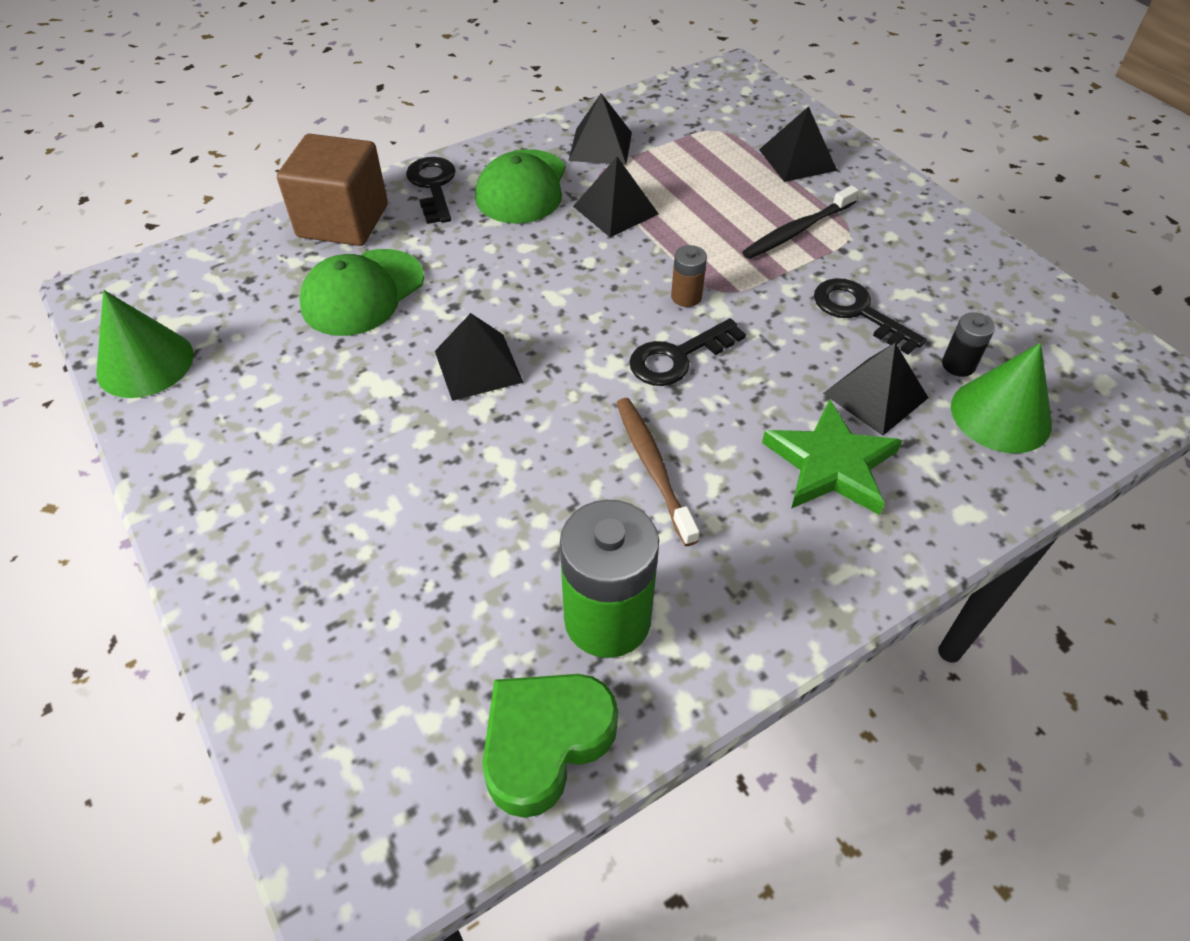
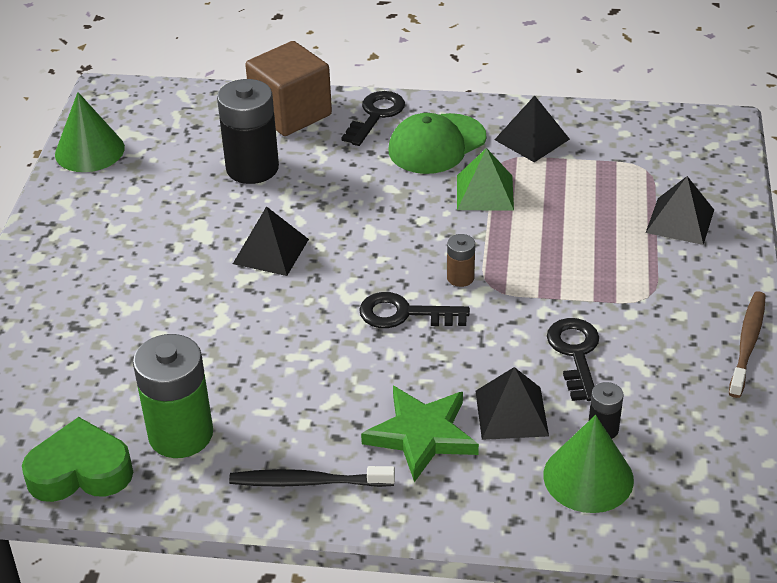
camera: 40 degrees right, 10 degrees down
green cap [299,249,424,336] -> black battery [217,79,279,184]
black pyramid [573,157,659,237] -> green pyramid [457,148,514,211]
brown toothbrush [617,398,700,546] -> brown toothbrush moved to [729,291,766,398]
black toothbrush [742,186,859,259] -> black toothbrush moved to [229,466,395,487]

